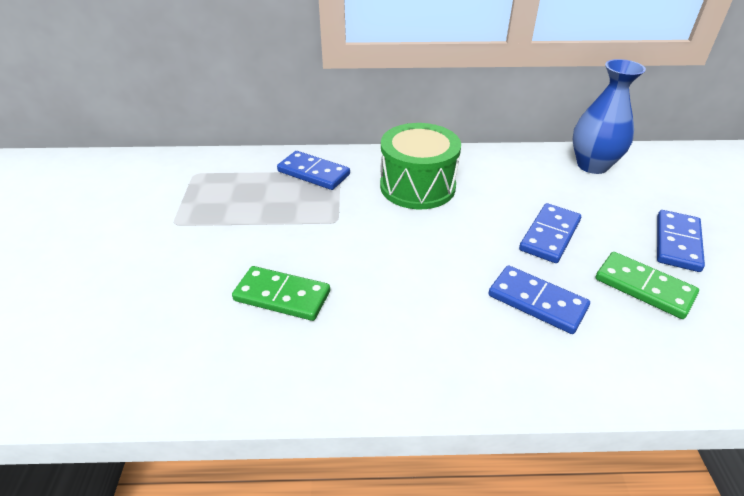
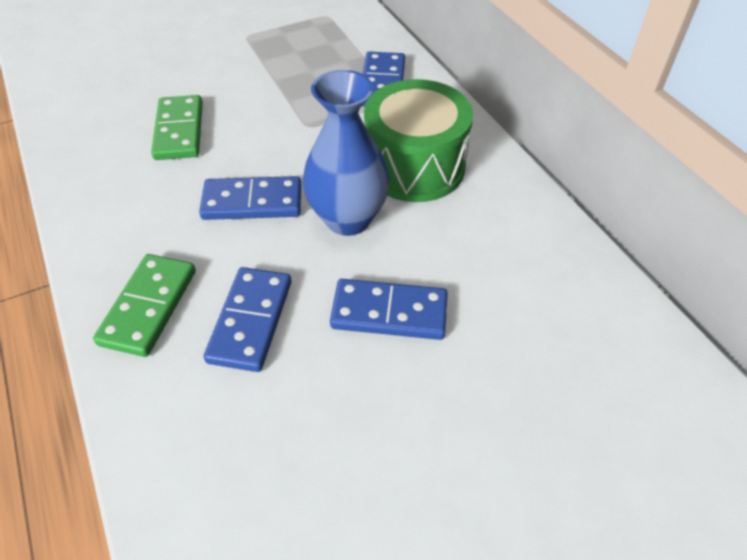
camera: 65 degrees right, 10 degrees up
blue vase [573,59,646,174] -> blue vase moved to [303,70,390,236]
green domino [596,252,699,319] -> green domino moved to [93,254,196,357]
blue domino [657,210,705,272] -> blue domino moved to [199,176,301,220]

